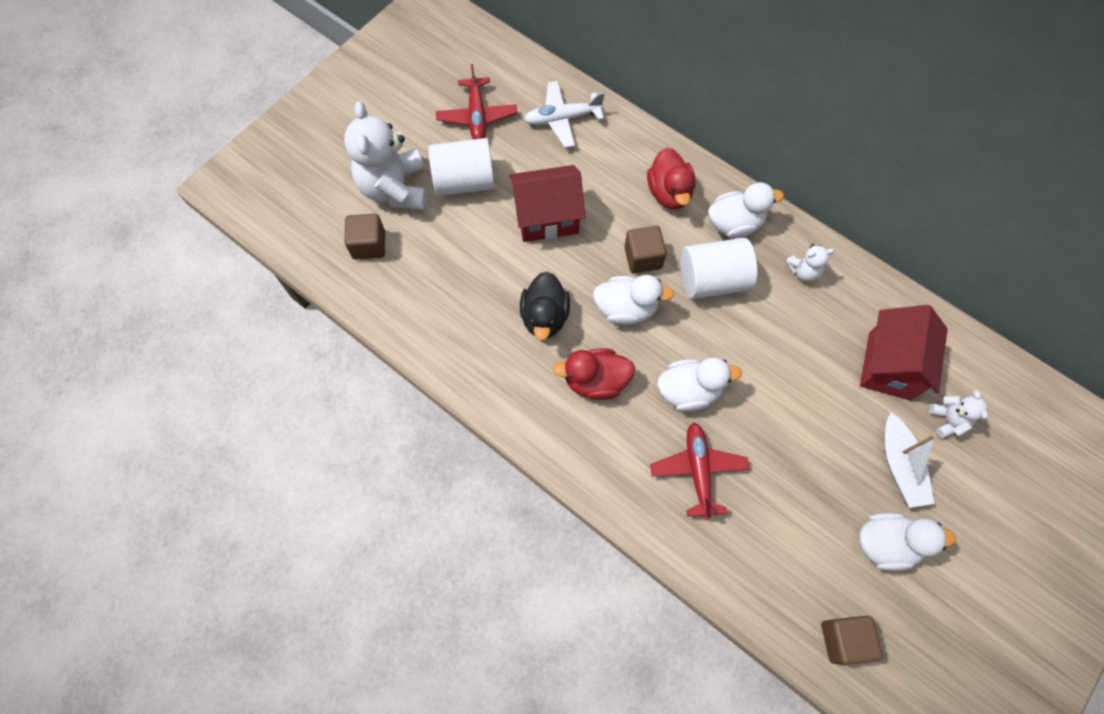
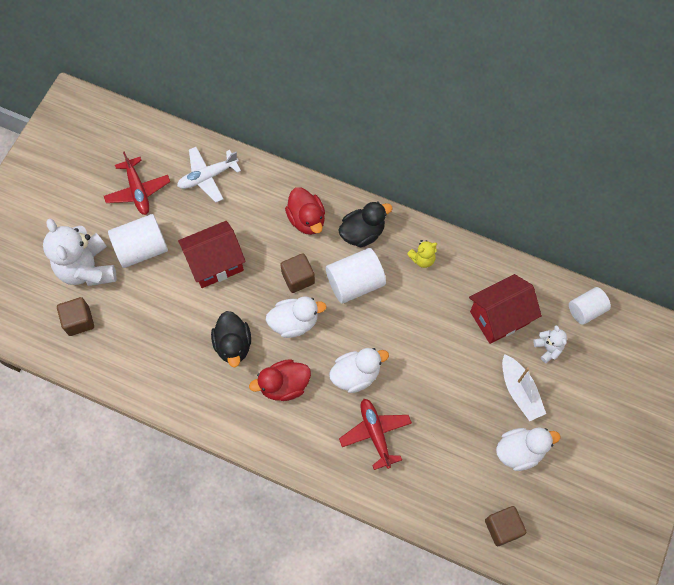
camera: 15 degrees left, 0 degrees up
white duck [708,182,784,238] -> black duck [338,201,393,247]
white teddy bear [786,244,835,282] -> yellow teddy bear [407,240,437,268]
red house [860,305,948,401] -> red house turned 60 degrees clockwise [469,274,542,344]
none -> white cylinder [569,287,611,325]

